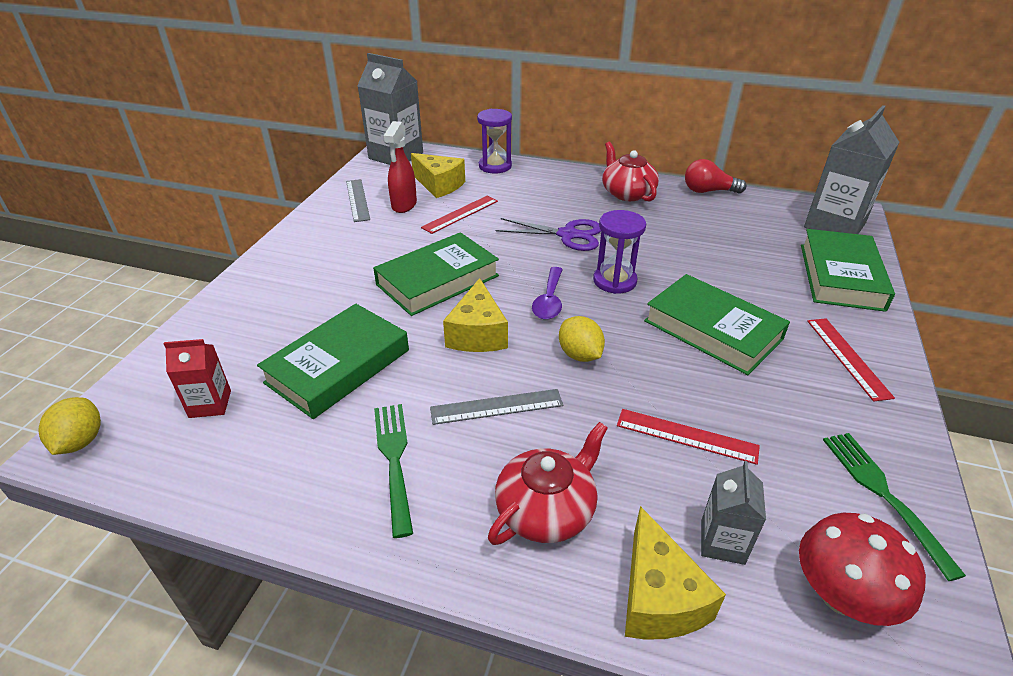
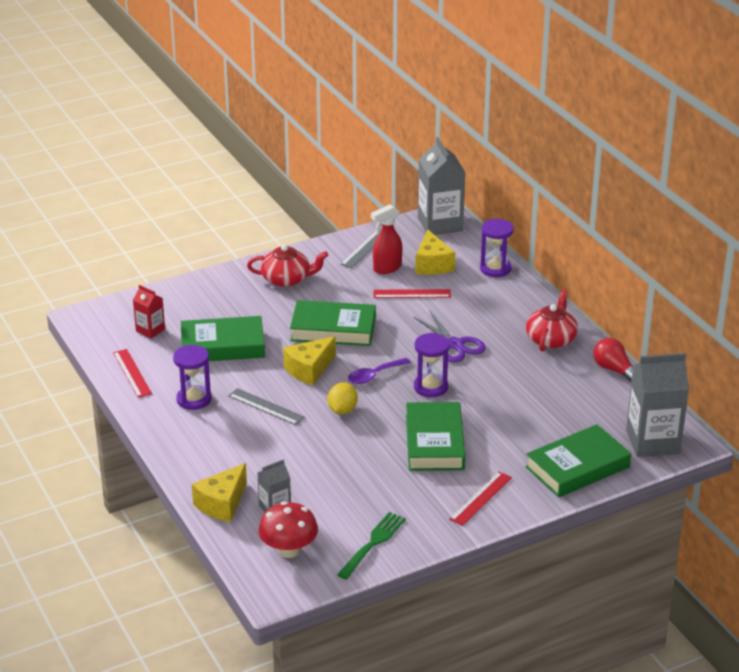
camera: 45 degrees right, 5 degrees down
yellow lemon [38,397,101,455] -> none
green fork [374,404,413,538] -> purple hourglass [173,345,212,410]
red teapot [488,422,608,545] -> red teapot moved to [247,245,328,287]
red ruler [617,409,760,465] -> red ruler moved to [113,349,152,398]

